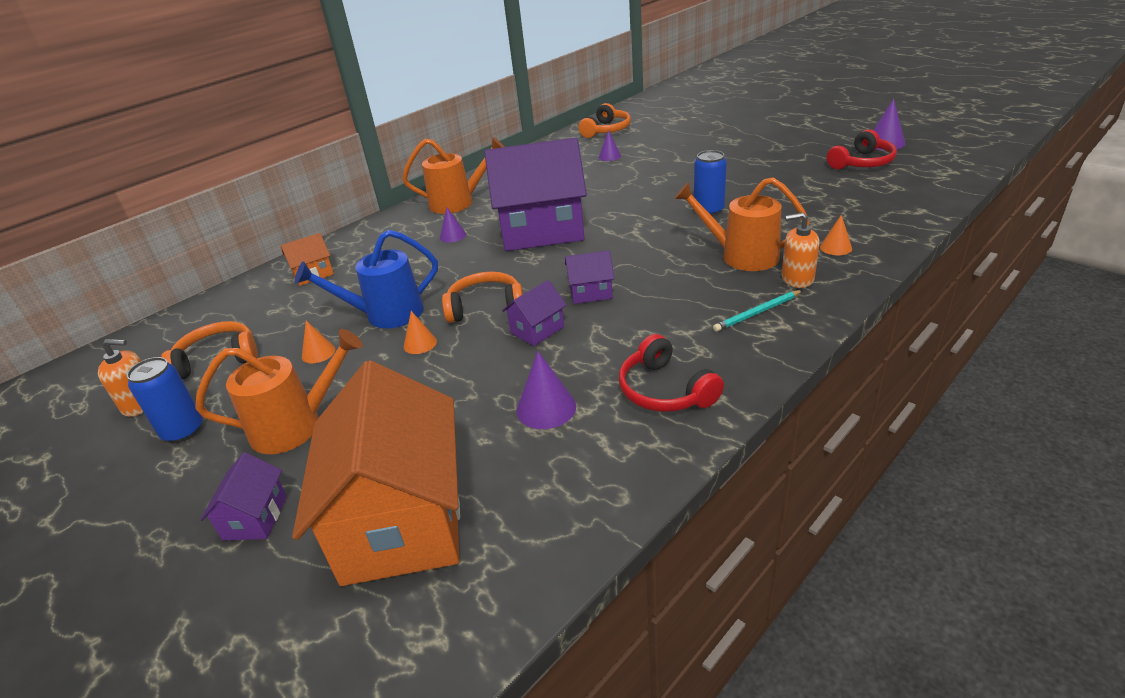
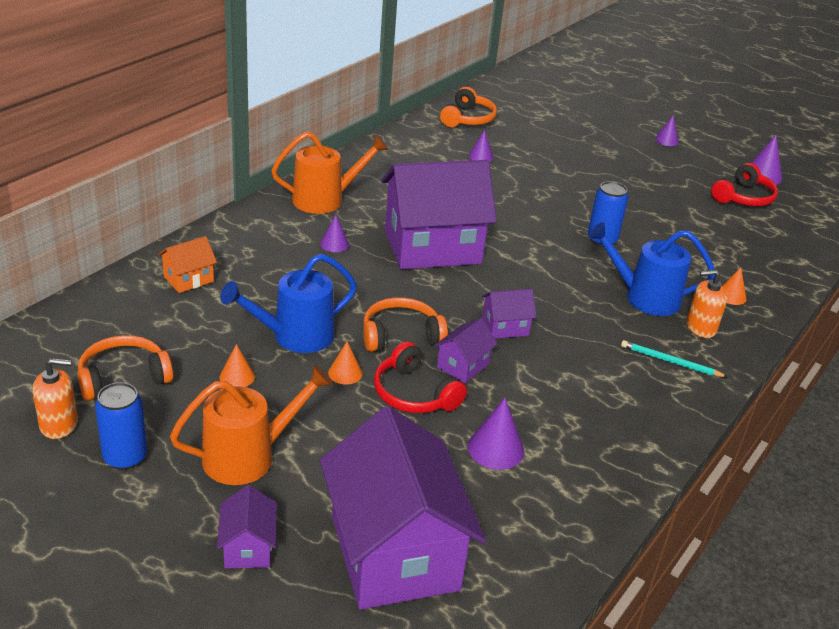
camera: 15 degrees left, 0 degrees up
orange house [292,360,460,586] -> purple house [320,406,486,610]
red headphones [619,334,724,412] -> red headphones moved to [374,341,467,413]
orange watering can [674,177,810,271] -> blue watering can [588,222,715,316]
turquoise pencil [713,290,803,332] -> turquoise pencil turned 60 degrees clockwise [621,340,728,377]
none -> purple cone [655,116,678,146]

